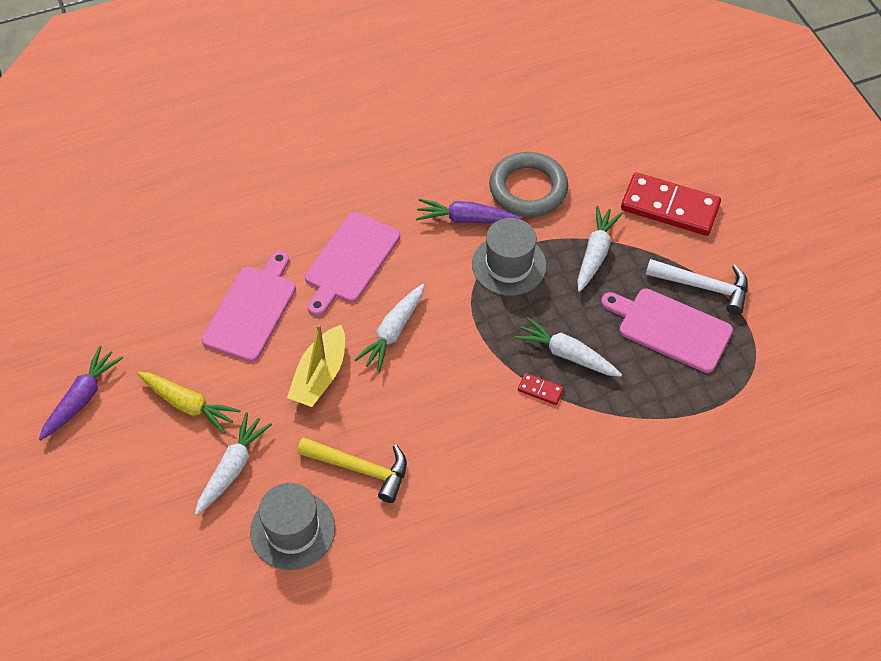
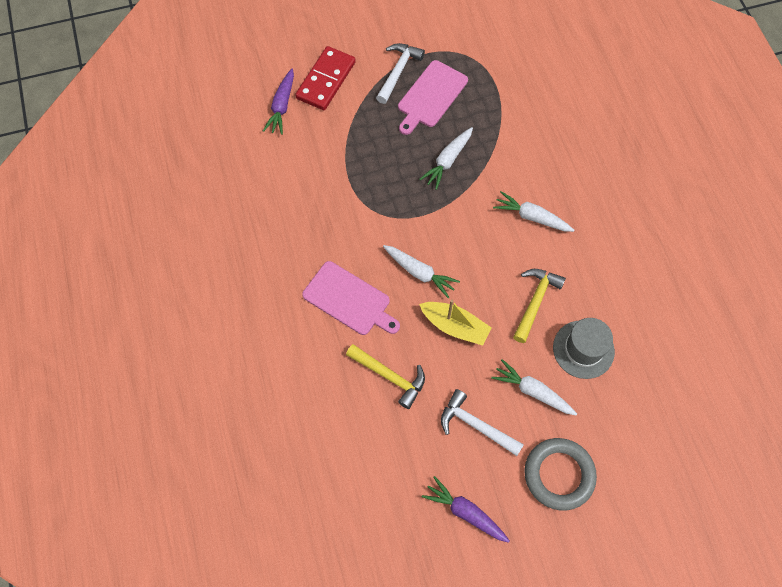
camera: 85 degrees left, 10 degrees up
yellow carrot [137,372,241,434] -> white hammer [441,389,524,456]
pink cutting board [201,251,296,362] -> yellow hammer [346,344,425,409]
purple carrot [416,199,522,223] -> purple carrot moved to [263,69,294,135]
grey hat [472,218,547,296] -> none
grey ring [489,152,568,217] -> grey ring moved to [524,438,597,511]
red domino [518,373,564,405] -> none
white carrot [577,206,623,292] -> white carrot moved to [493,191,575,232]

